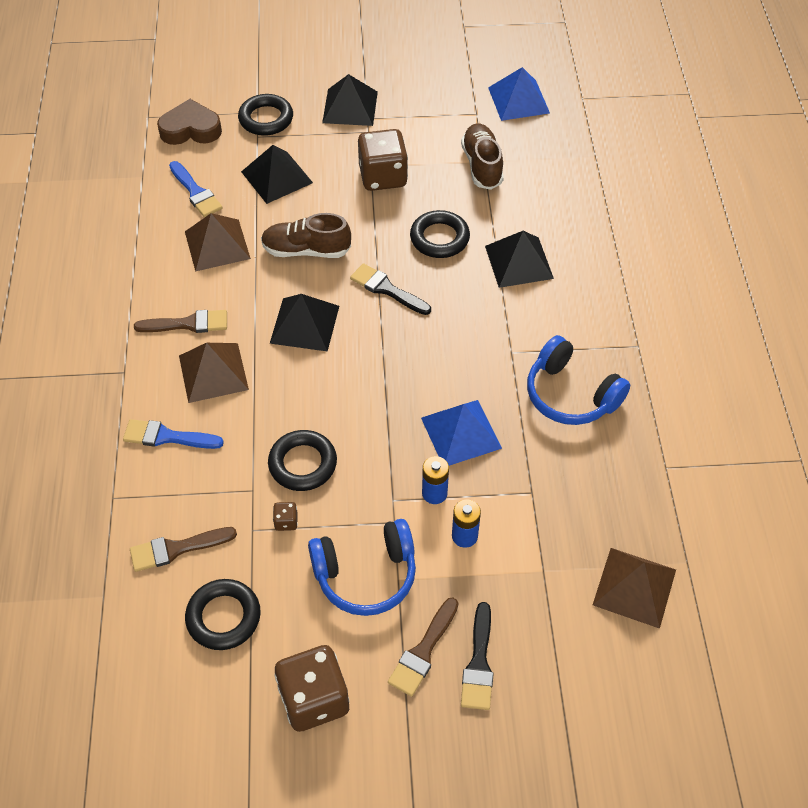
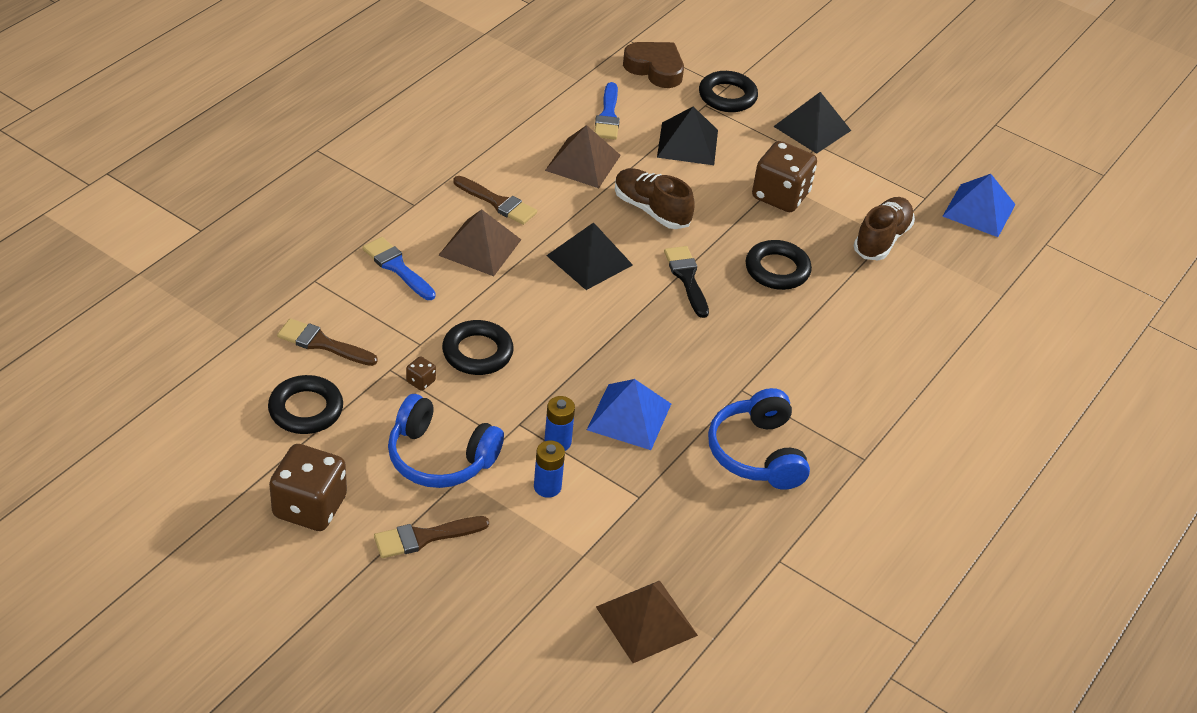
camera: 35 degrees right, 10 degrees down
black brush [461,602,494,710] -> none
black pyramid [485,231,554,288] -> none

